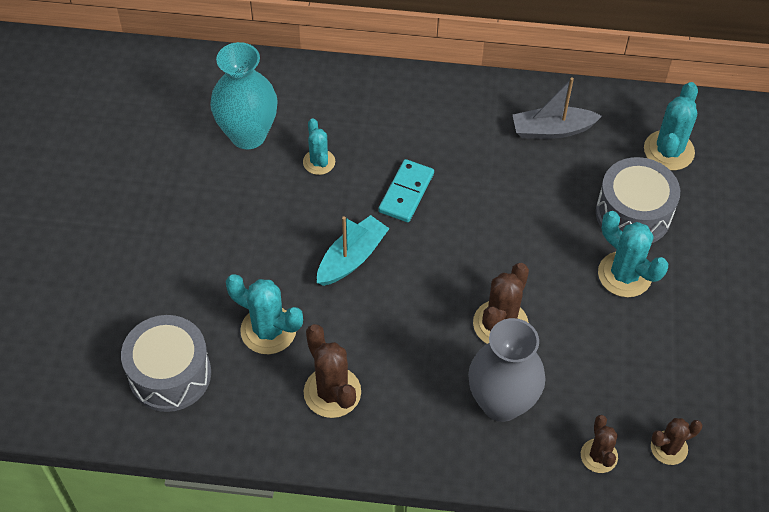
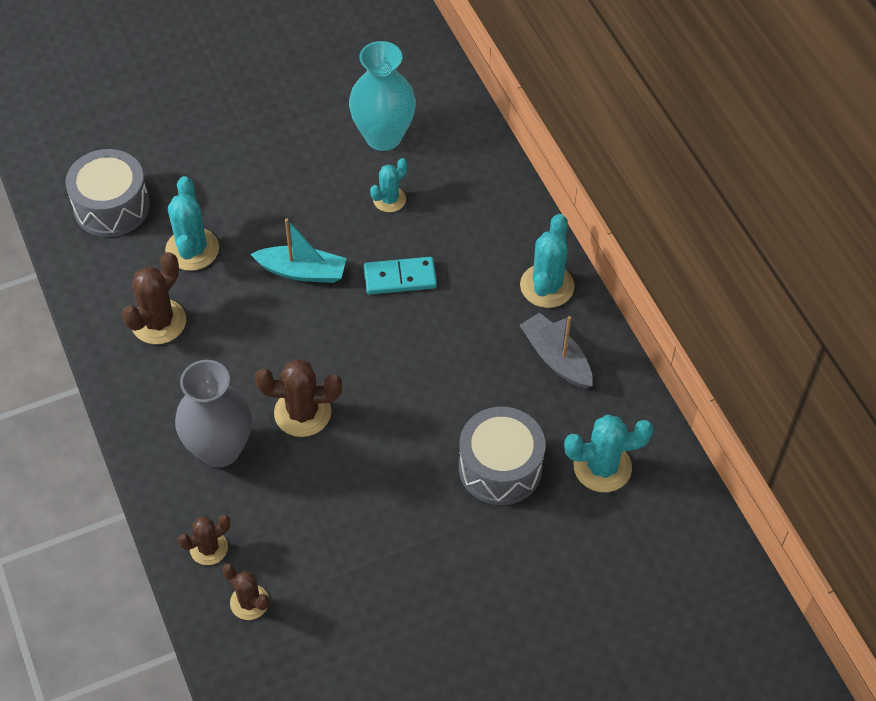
camera: 60 degrees right, 0 degrees up
turquoise cactus [598,211,668,297] -> turquoise cactus moved to [520,214,575,308]

